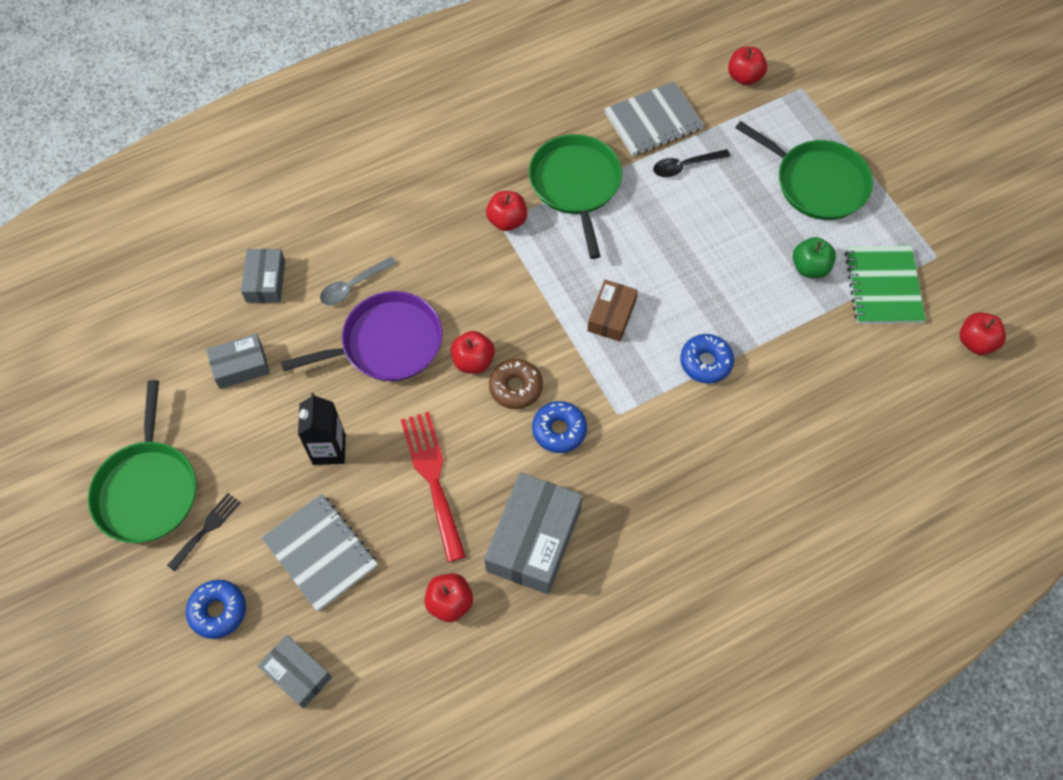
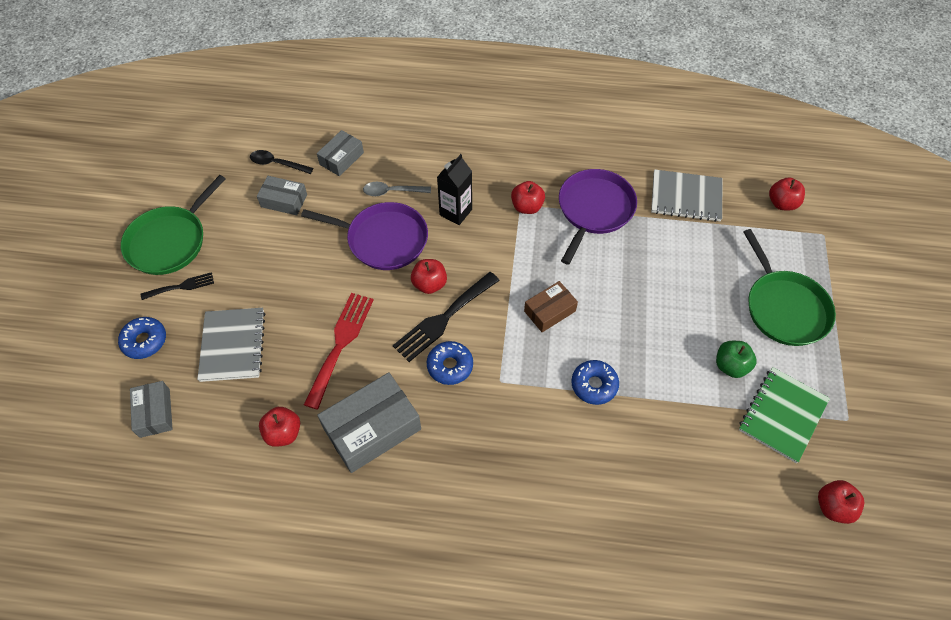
camera: 35 degrees right, 5 degrees down
black carton [298,393,346,465] -> black carton moved to [437,154,472,225]
brown donut [489,359,543,409] -> black fork [393,272,500,362]
green pan [529,134,622,259] -> purple pan [559,169,637,265]
black spoon [653,149,730,177] -> black spoon moved to [250,150,313,174]

